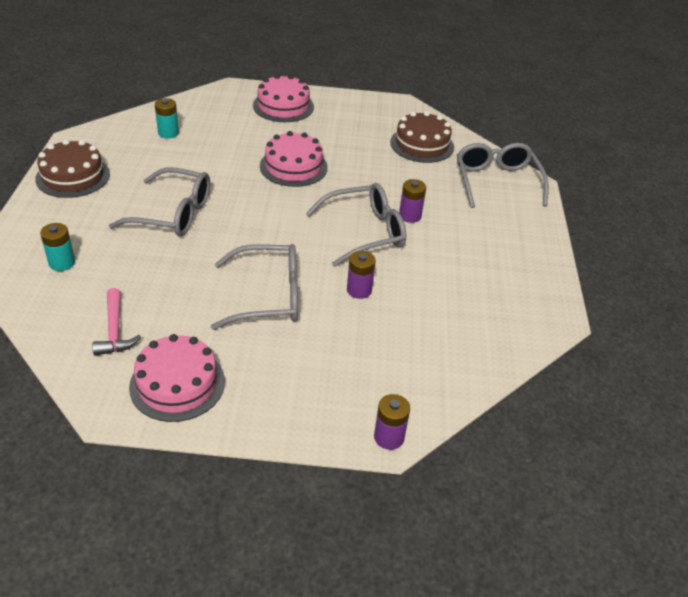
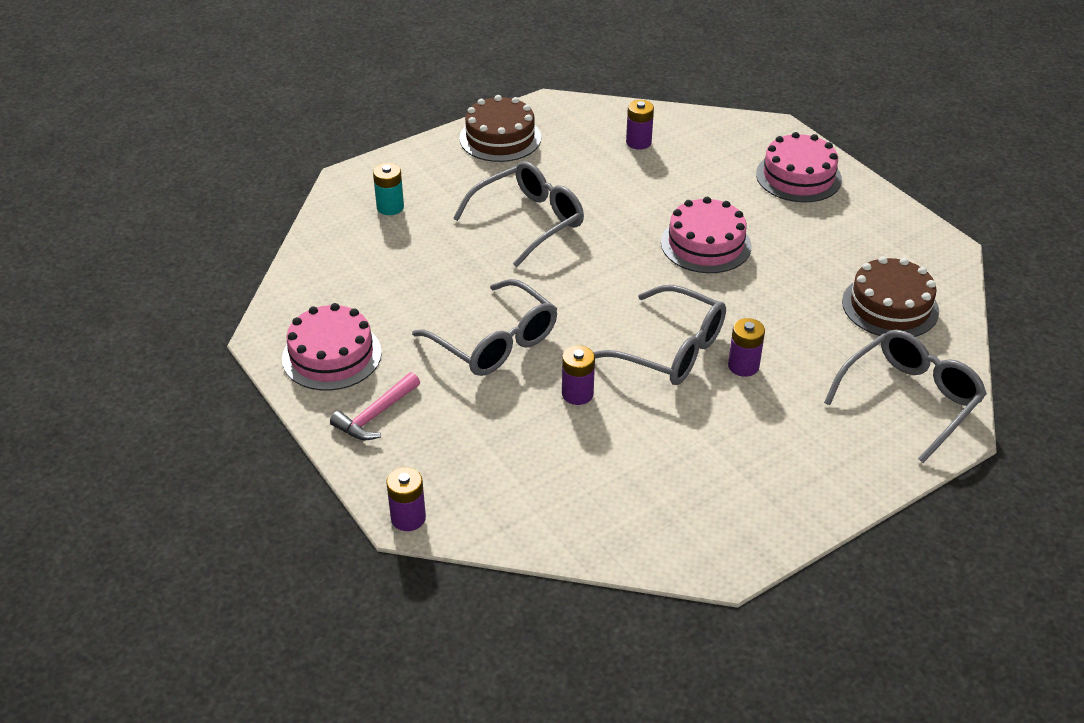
camera: 55 degrees right, 0 degrees up
pink hammer [92,288,141,356] -> pink hammer moved to [330,372,420,440]
grey glasses [109,167,210,236] -> grey glasses turned 105 degrees counterclockwise [453,161,584,267]
turquoise battery [155,98,179,139] -> purple battery [626,100,654,150]

